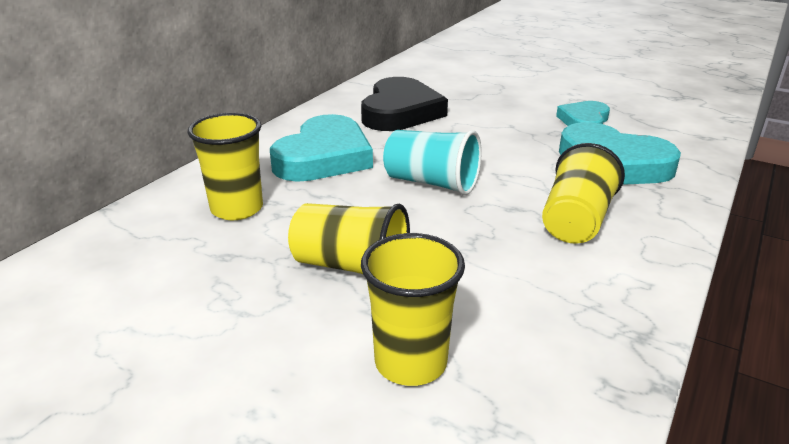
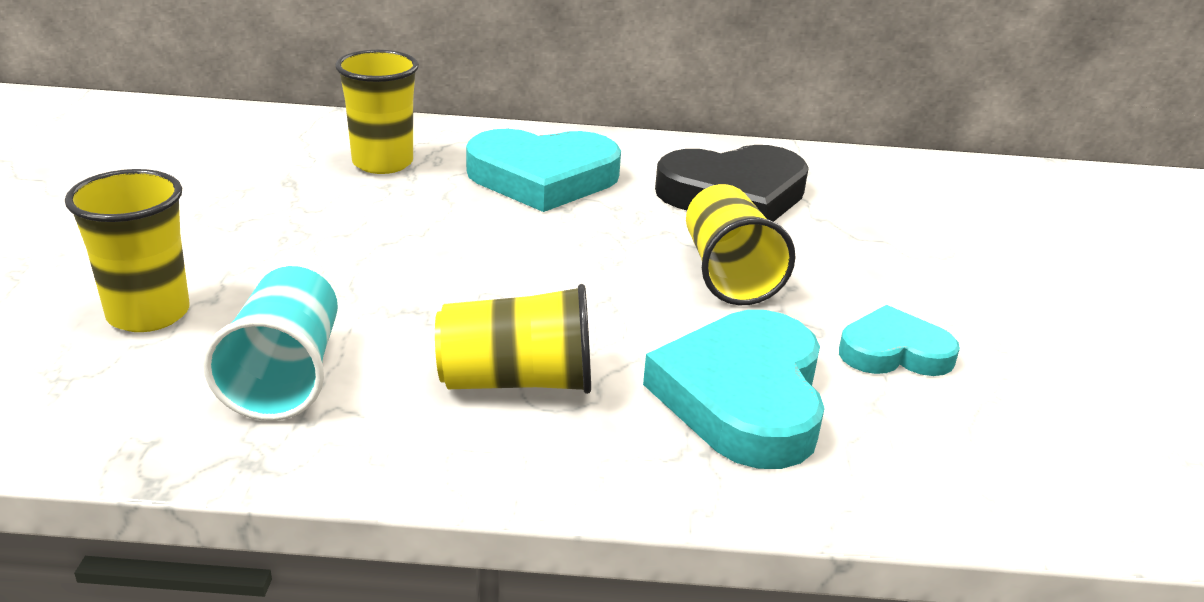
camera: 60 degrees right, 0 degrees up
yellow cup [288,203,410,274] -> yellow cup moved to [686,184,796,305]
turquoise cup [383,130,482,195] -> turquoise cup moved to [203,266,338,421]

